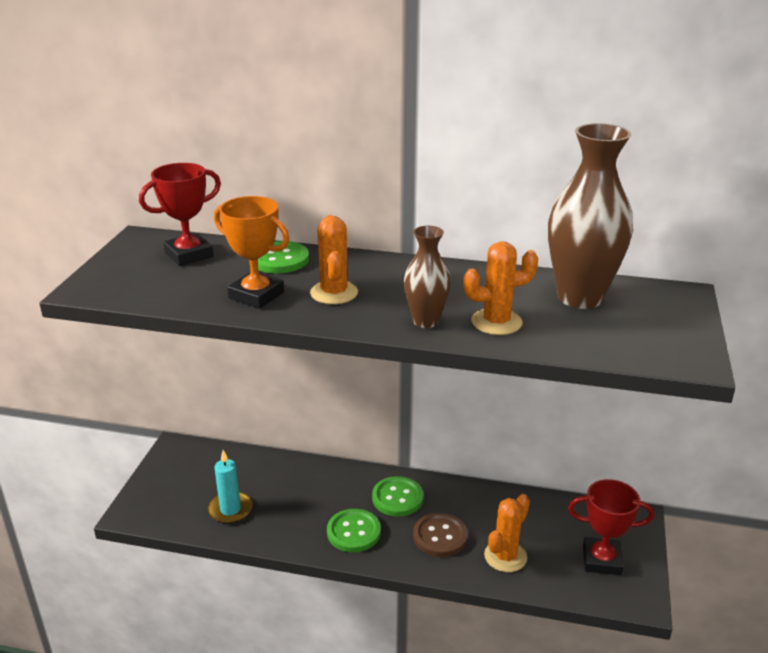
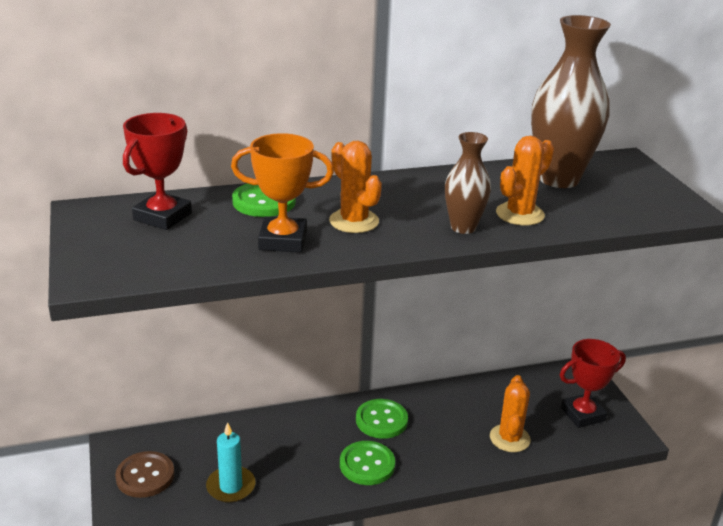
camera: 30 degrees left, 0 degrees up
brown button [413,513,468,557] -> brown button moved to [115,451,174,498]

